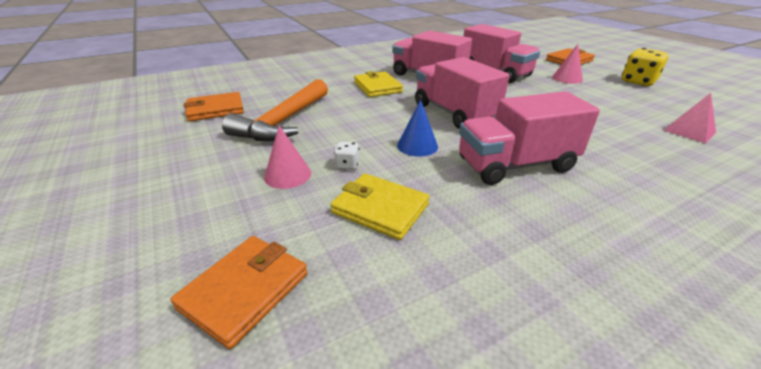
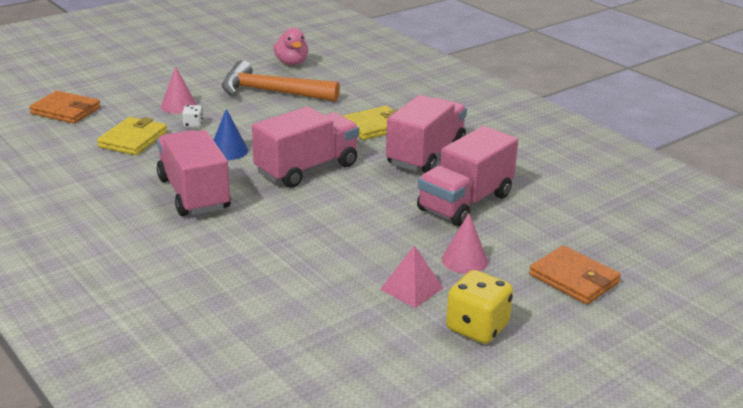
camera: 80 degrees right, 5 degrees down
orange wallet [184,92,244,121] -> pink duck [273,28,308,65]
pink pyramid [663,93,716,144] -> pink pyramid moved to [380,245,443,308]

